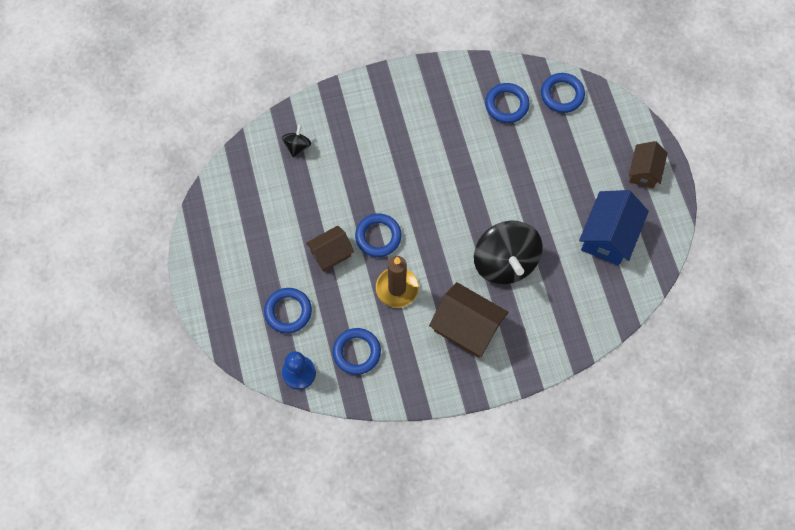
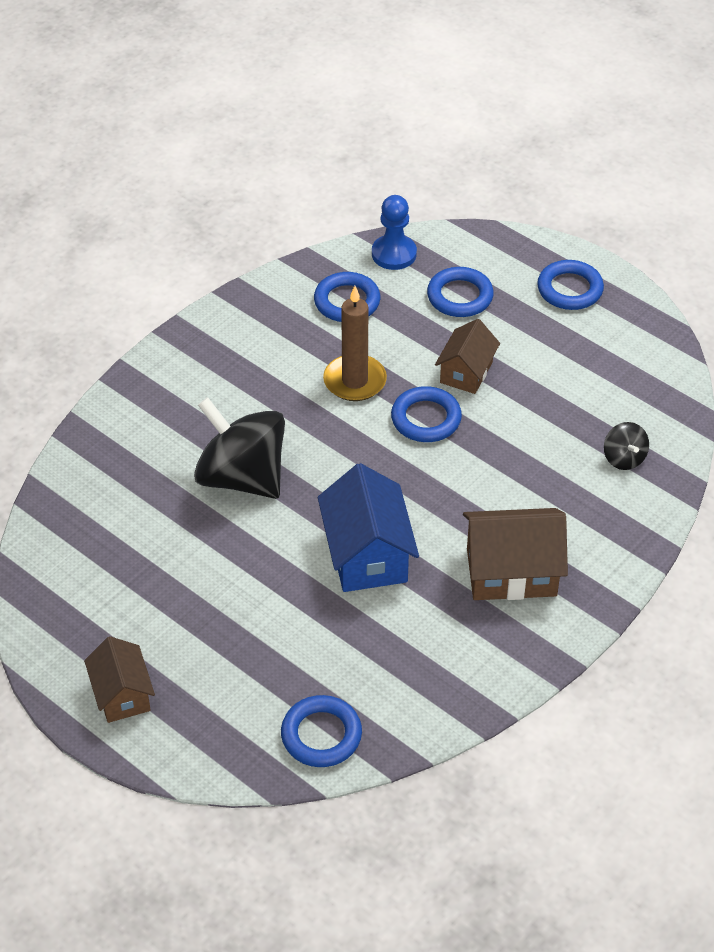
camera: 145 degrees right, 20 degrees down
brown house [429,282,508,358] -> brown house moved to [463,508,568,600]
blue ring [485,83,529,123] -> blue ring moved to [537,260,604,310]
blue house [579,190,649,266] -> blue house moved to [318,463,419,592]

